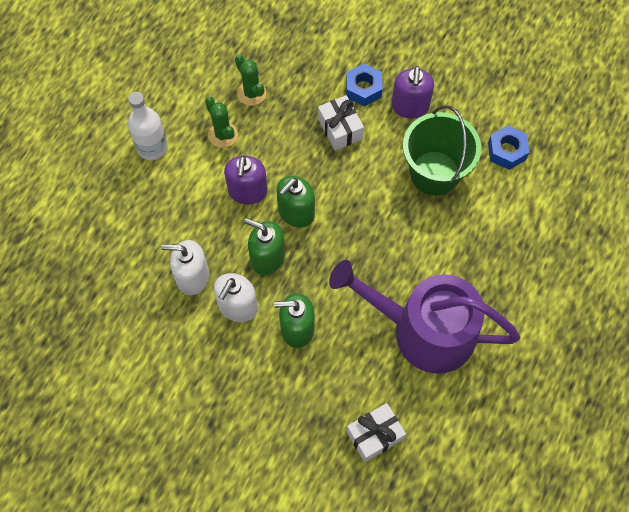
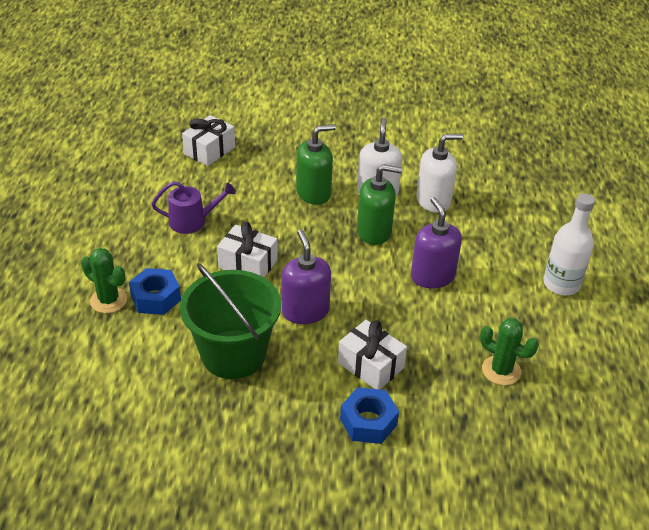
camera: 155 degrees right, 25 degrees down
green cactus [205,97,238,148] -> green cactus moved to [81,248,127,313]
green soap dispenser [277,176,315,228] -> none
purple watering can [329,260,520,374] -> purple watering can [151,181,236,234], size x0.43
purple soap dispenser [391,66,434,119] -> purple soap dispenser moved to [282,230,331,324]
blue nut [488,125,530,170] -> blue nut moved to [129,268,181,315]
none -> white gift [217,222,278,278]

